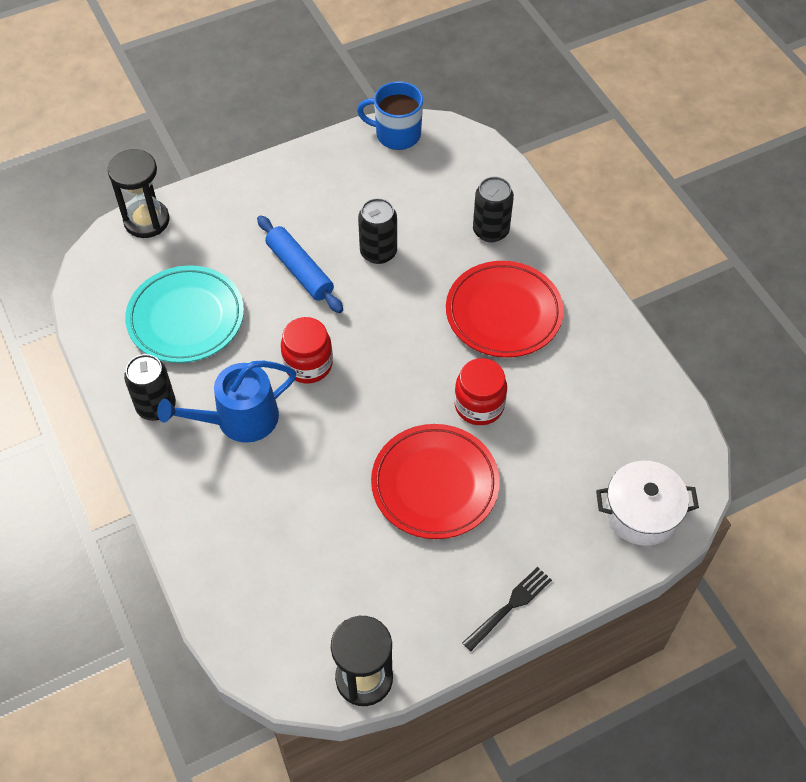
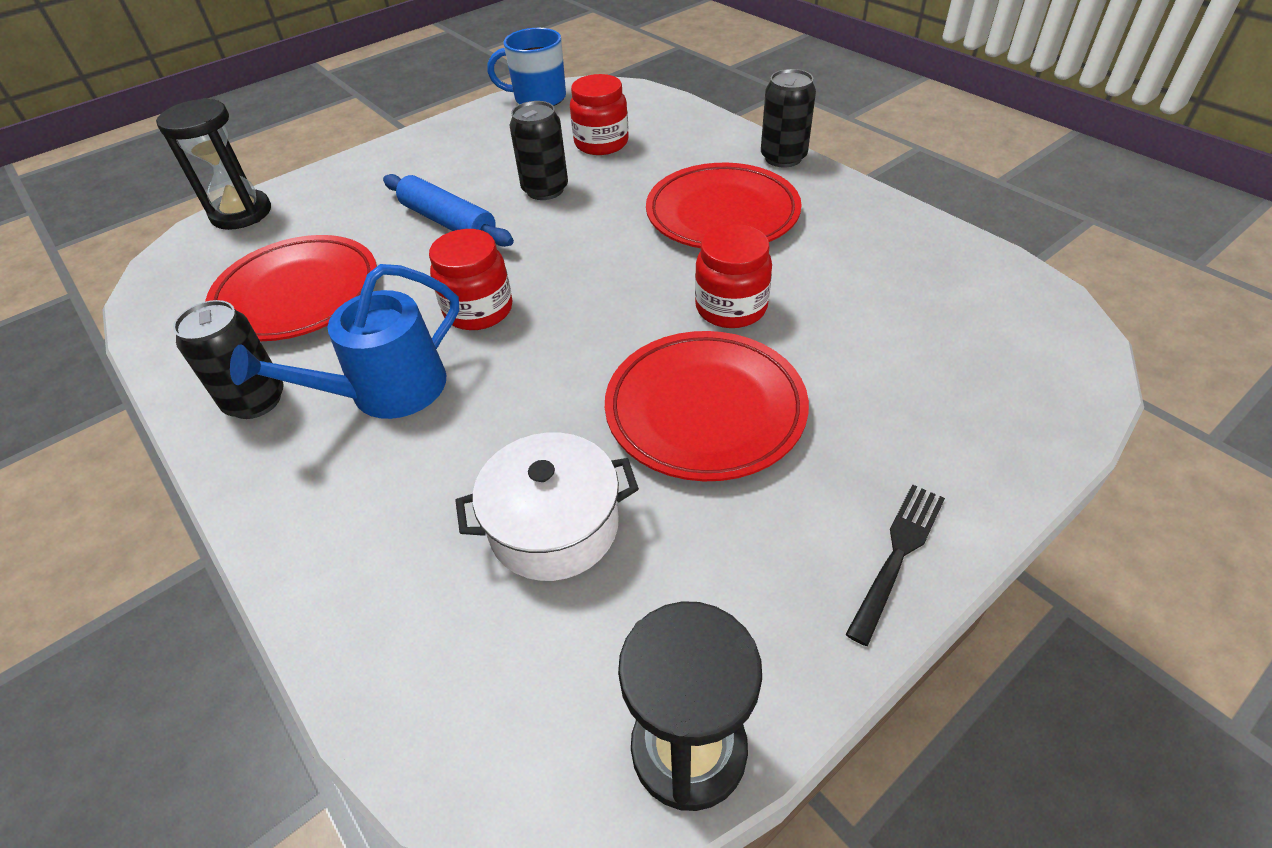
camera: 10 degrees left, 10 degrees down
turquoise plate [125,265,244,363] -> red plate [205,235,377,341]
black can [473,177,514,242] -> black can moved to [761,69,816,167]
white pot [596,460,699,546] -> white pot moved to [455,432,639,581]
none -> red jar [570,74,629,155]

